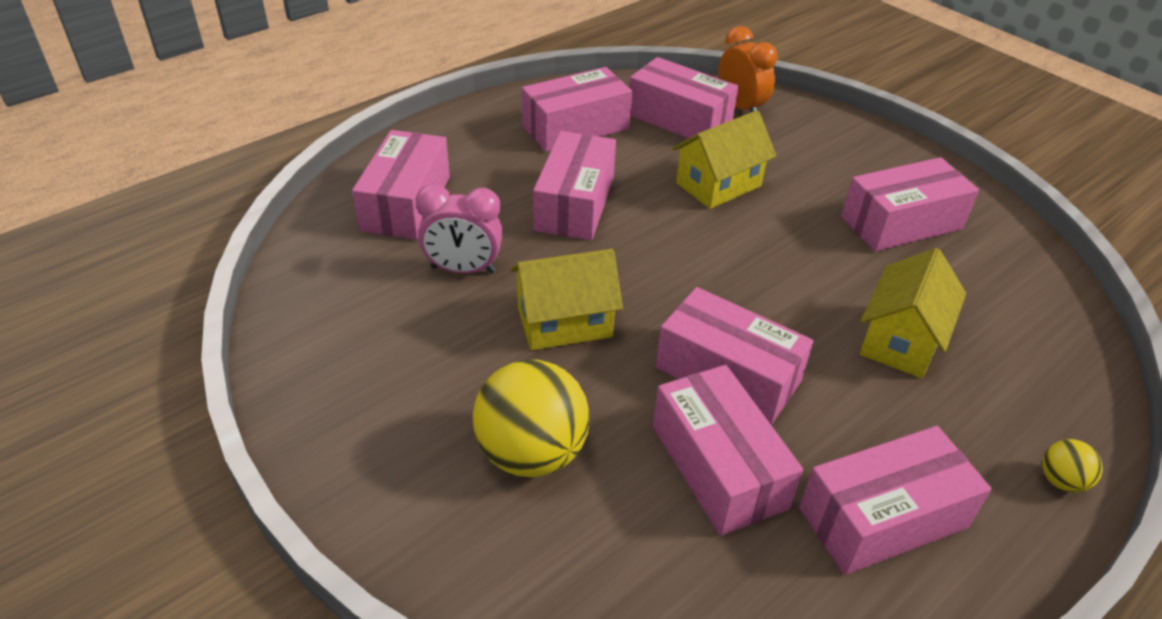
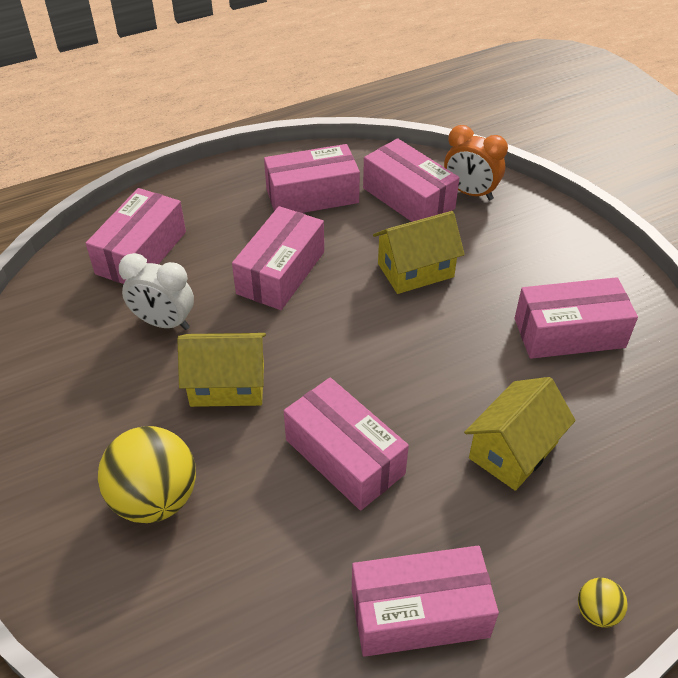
camera: 15 degrees right, 5 degrees up
pink clock [416,184,503,274] -> white clock [119,253,194,330]
pink box [653,365,803,536] -> none
orange clock [719,26,778,112] -> orange clock turned 135 degrees clockwise [444,125,508,200]

